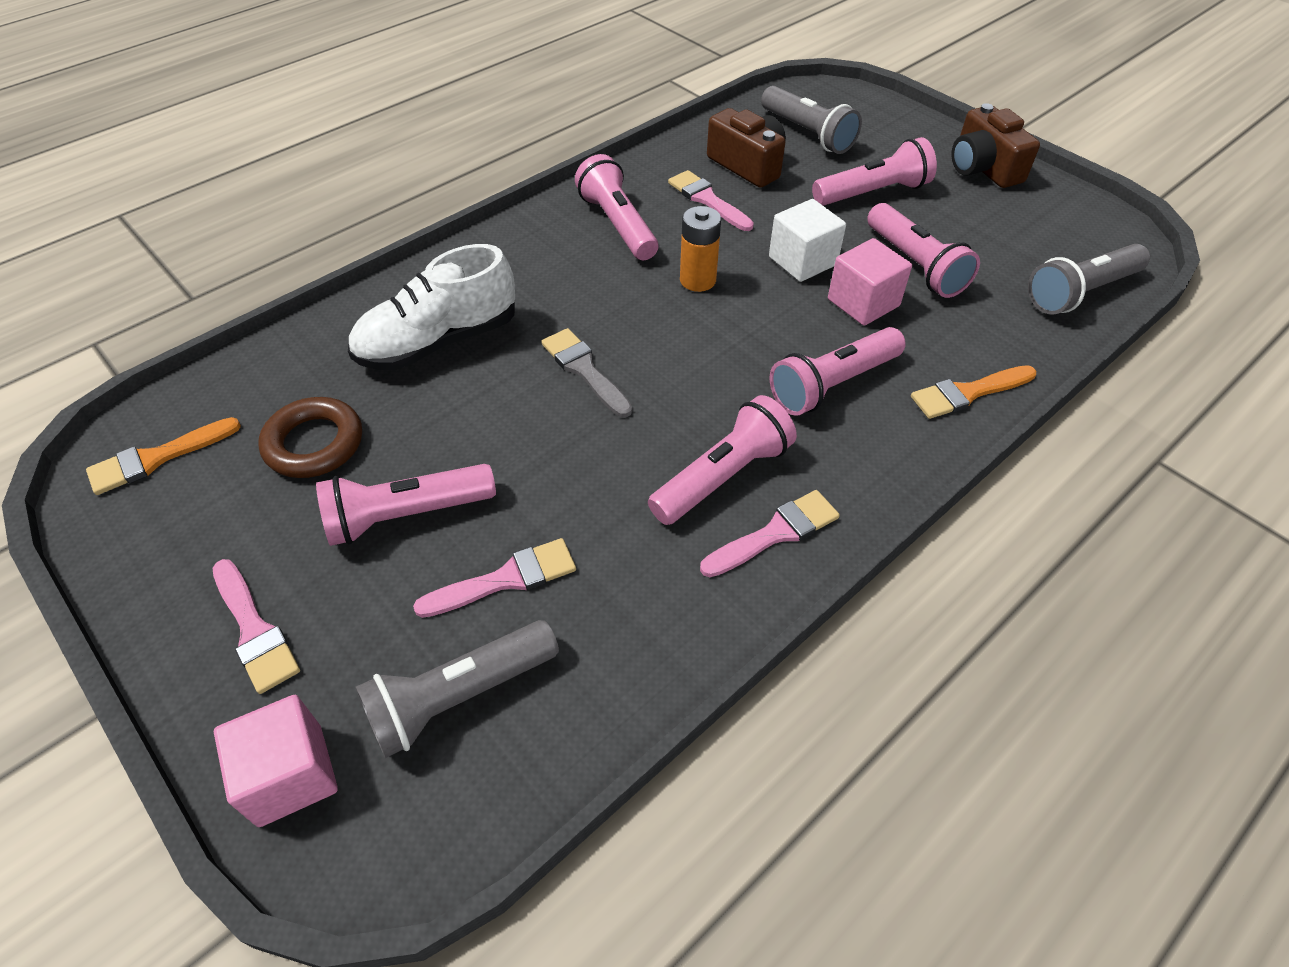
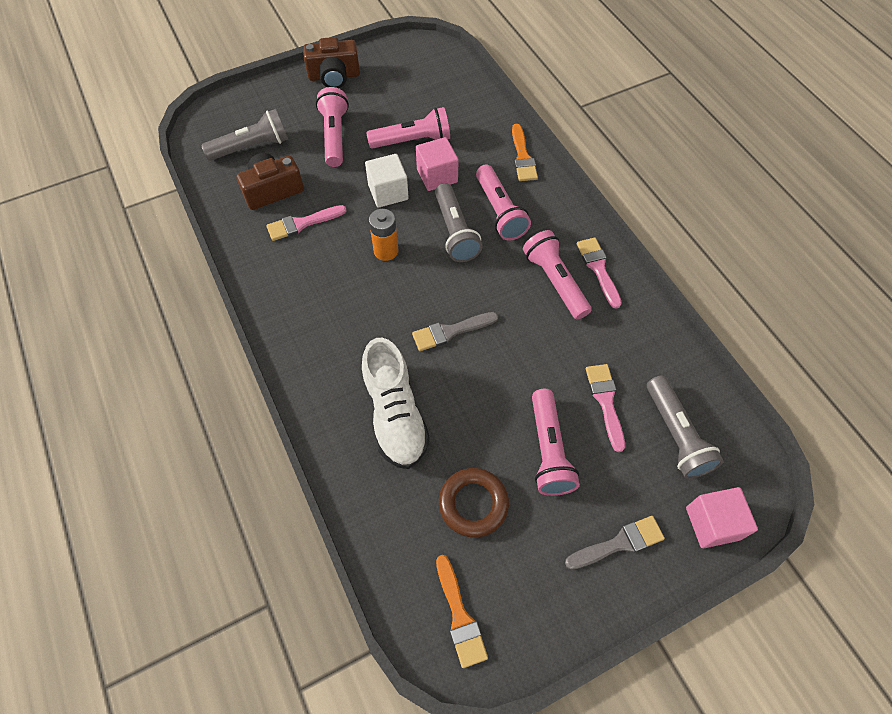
camera: 75 degrees left, 10 degrees up
pink brush [213,559,300,694] -> grey brush [565,516,665,569]
pink flashlight [575,154,658,260] -> none
grey flashlight [1028,244,1150,315] -> grey flashlight moved to [435,183,483,262]

